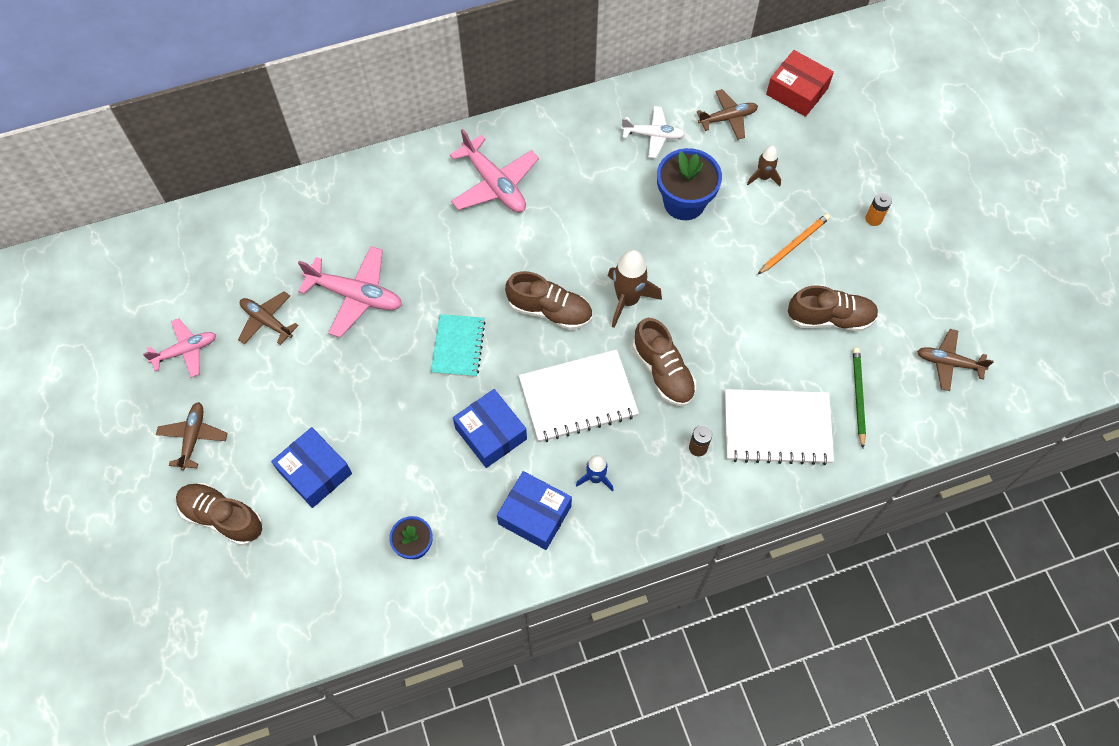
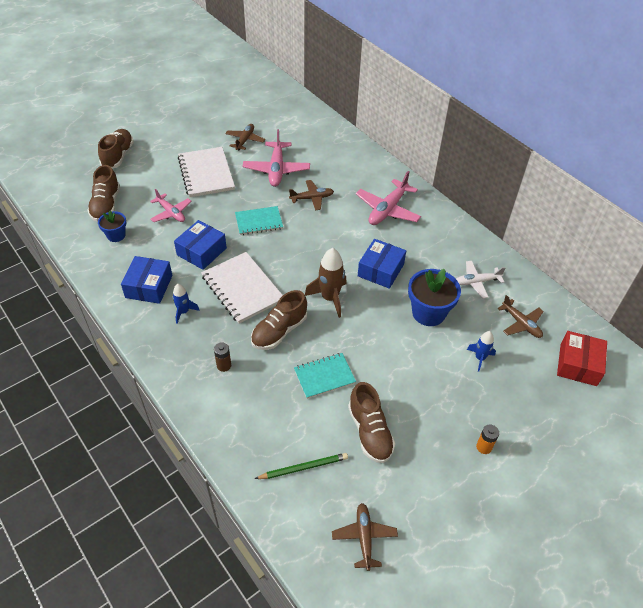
camera: 70 degrees right, 15 degrees down
pink plane [143,318,216,378] -> pink plane moved to [150,189,192,222]
brown plane [156,402,228,471] -> brown plane moved to [289,180,334,210]
blue box [271,427,352,508] -> blue box moved to [358,239,406,289]
brown shoe [505,271,592,330] -> brown shoe moved to [87,165,120,222]
white plane [621,106,685,158] -> white plane turned 90 degrees clockwise [456,261,505,298]
white notebook [725,389,834,465] -> white notebook moved to [178,147,235,197]
brown rocket [747,146,781,186] -> blue rocket [467,331,496,372]
orange pencil [758,213,830,274] -> none
none -> turquoise notebook [294,353,356,399]

